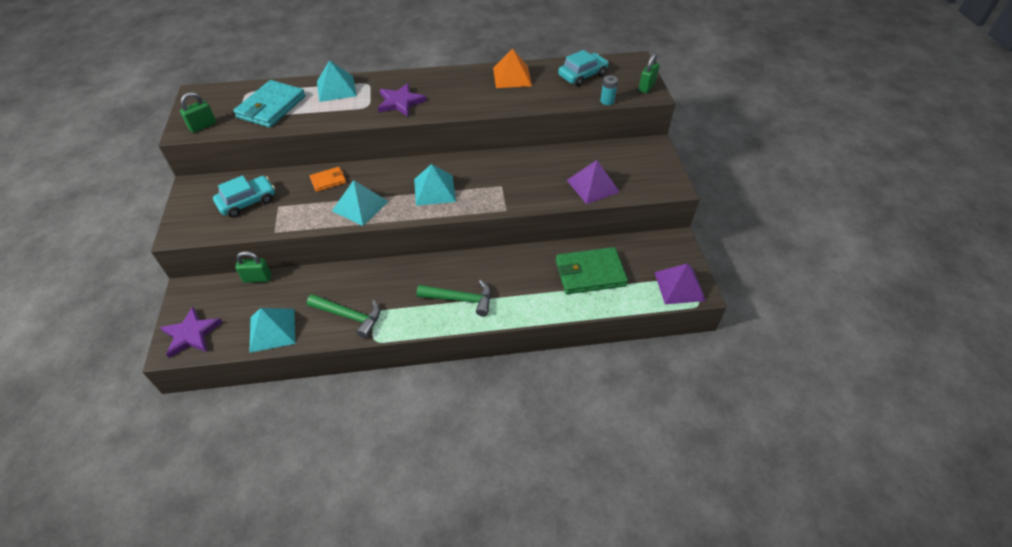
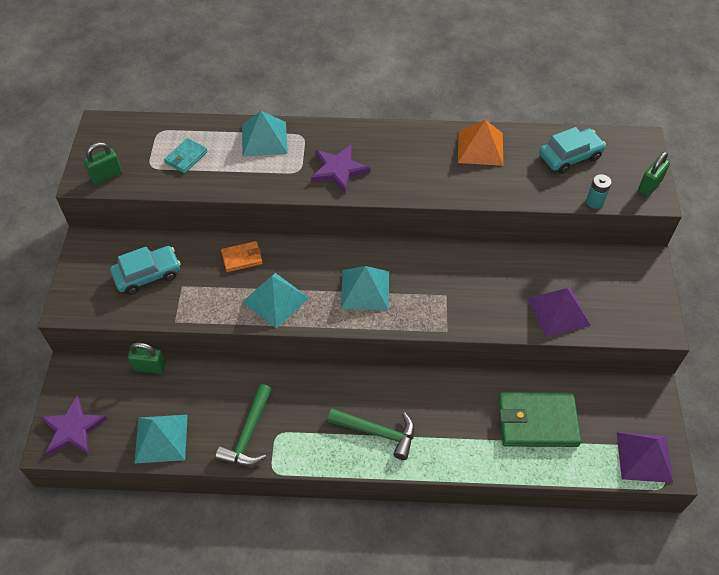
camera: 10 degrees right, 5 degrees up
turquoise wallet [233,80,305,128] -> turquoise wallet [164,138,208,173], size x0.52
green hammer [307,294,380,338] -> green hammer turned 75 degrees clockwise [215,384,272,466]

